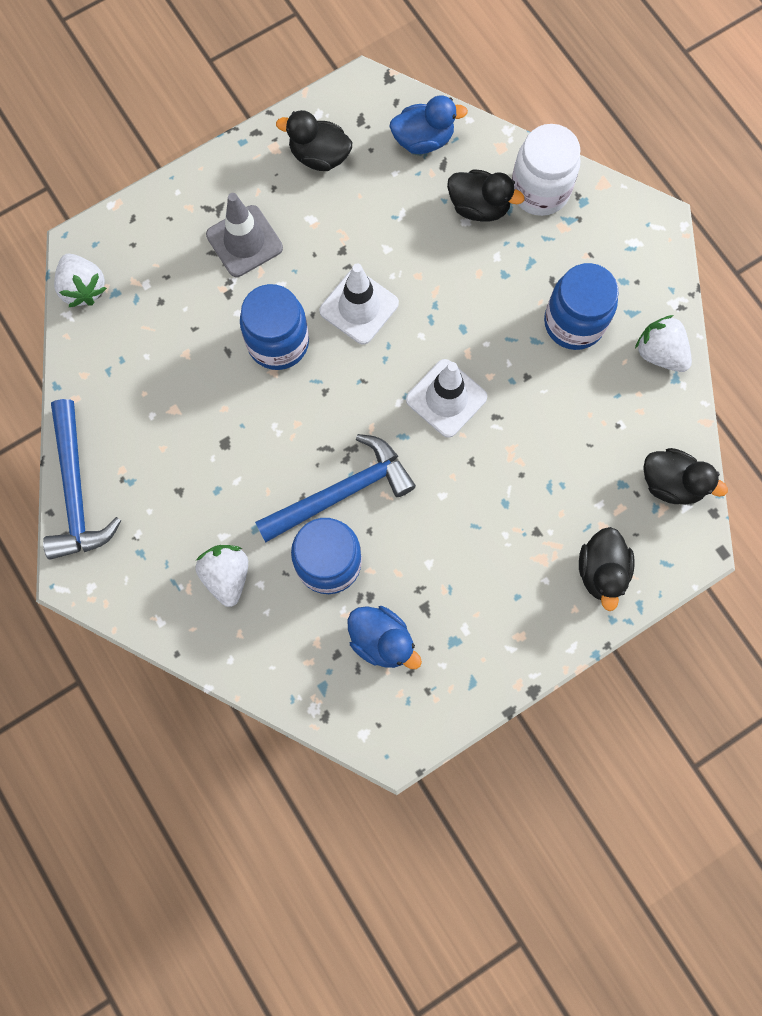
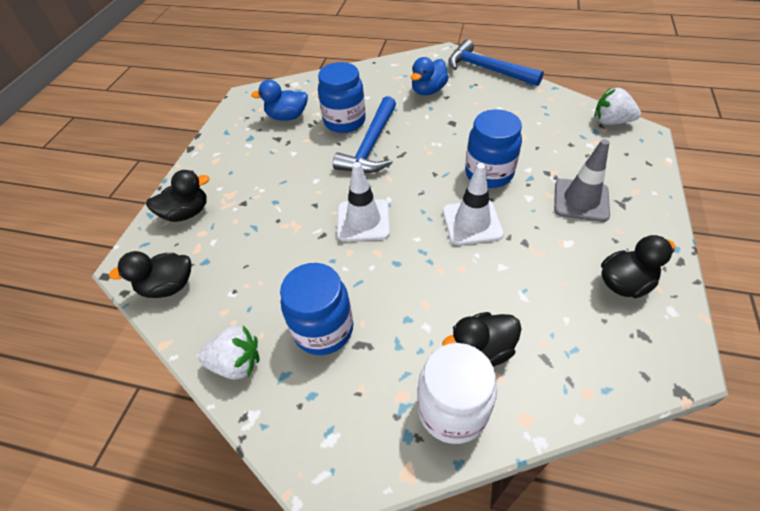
camera: 140 degrees right, 25 degrees down
white strawberry [195,545,248,607] -> none
blue duck [389,95,468,154] -> blue duck moved to [411,57,449,95]
black duck [579,527,635,611] -> black duck turned 105 degrees clockwise [146,170,210,222]

